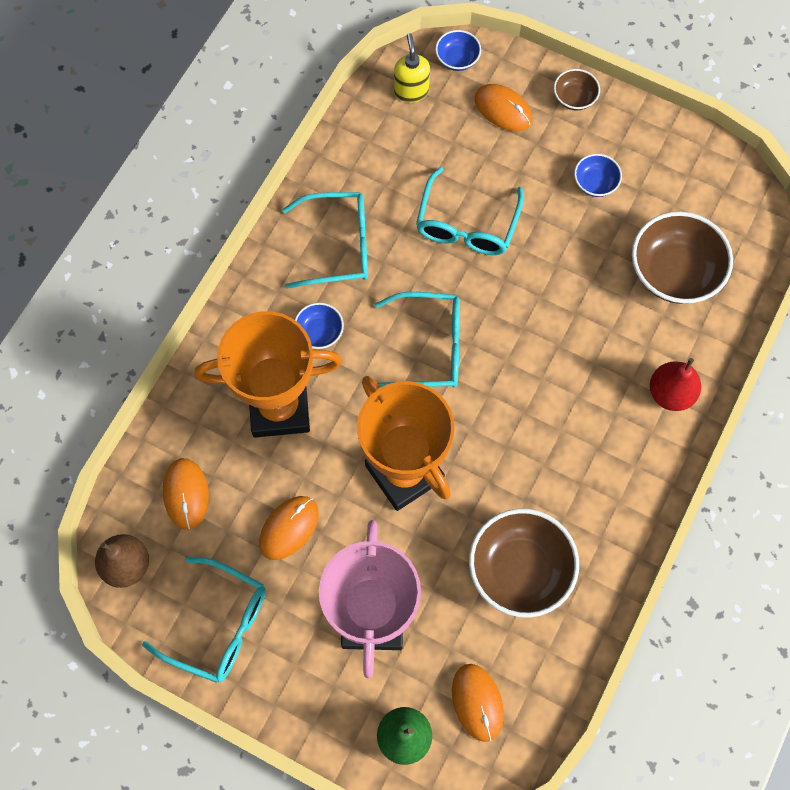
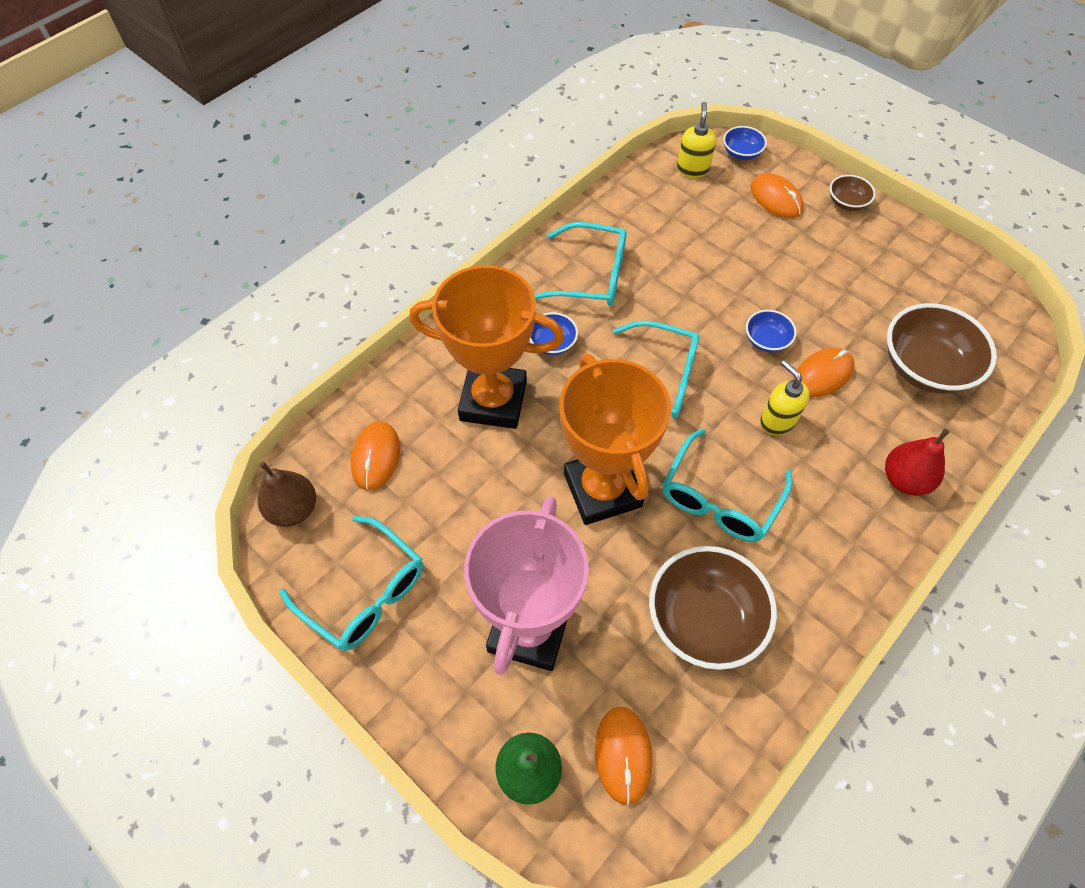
camera: 15 degrees right, 10 degrees down
orange mouse [259,496,319,560] -> orange mouse moved to [793,347,854,397]
turquoise glasses [416,167,524,255] -> turquoise glasses moved to [663,428,793,542]
blue bowl [574,154,622,197] -> blue bowl moved to [746,310,797,352]
none -> yellow soap dispenser [760,360,810,435]

